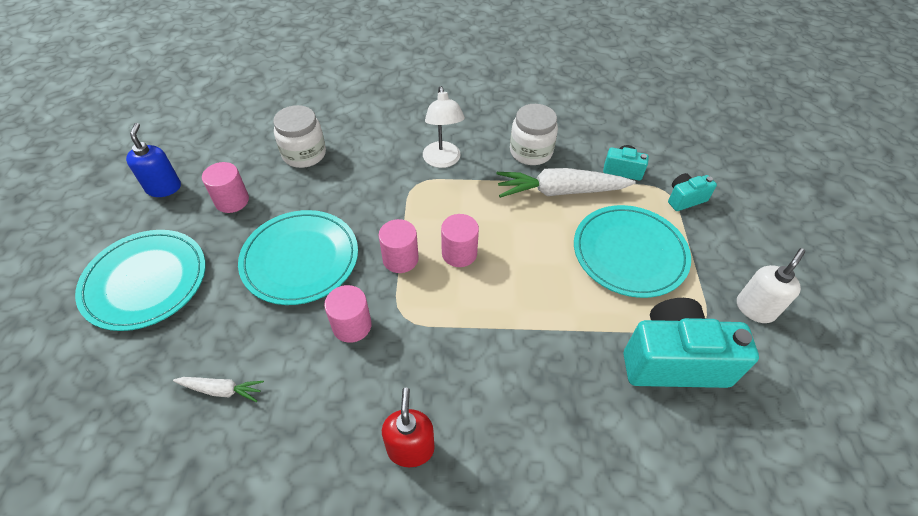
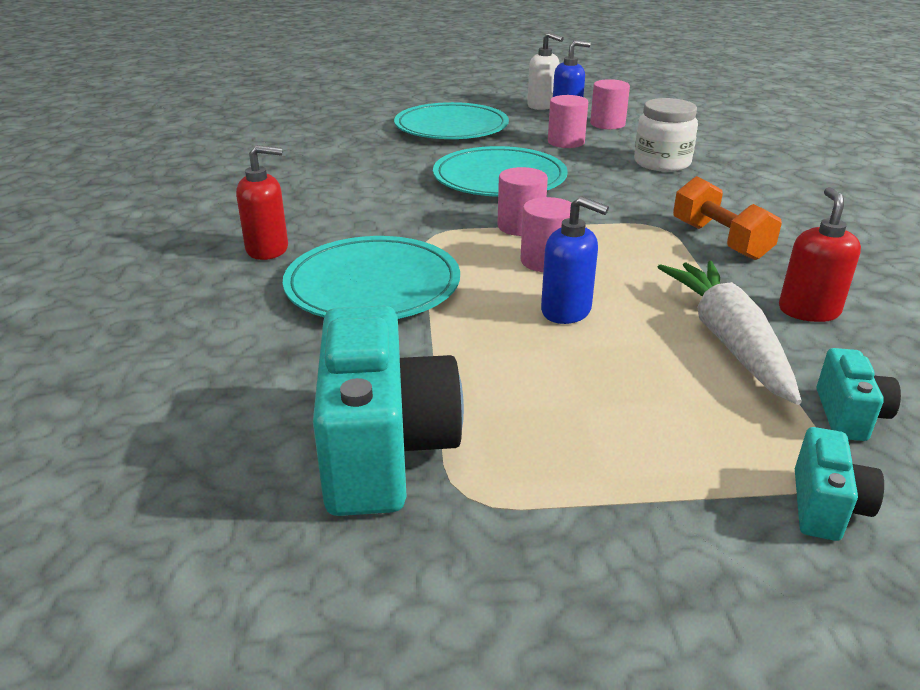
camera: 85 degrees right, 20 degrees down
white carrot [173,377,264,402] -> none
pink cylinder [324,285,372,343] -> pink cylinder moved to [590,79,630,129]
white lamp [423,86,465,168] -> orange dumbbell [673,176,782,260]
white jar [510,104,558,165] -> red soap dispenser [779,187,861,322]
turquoise plate [574,205,691,298] -> turquoise plate moved to [283,236,460,319]
turquoise camera [668,173,717,211] -> turquoise camera turned 45 degrees clockwise [795,427,884,541]
white soap dispenser [737,248,805,323] -> white soap dispenser moved to [527,32,564,110]
none -> blue soap dispenser [541,196,609,324]

